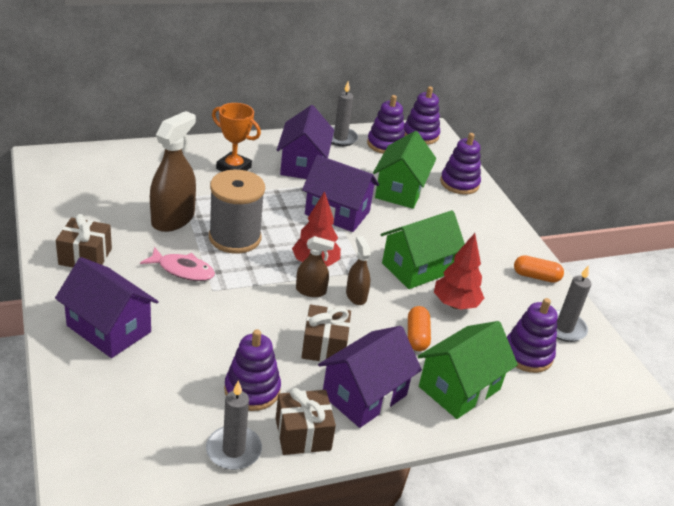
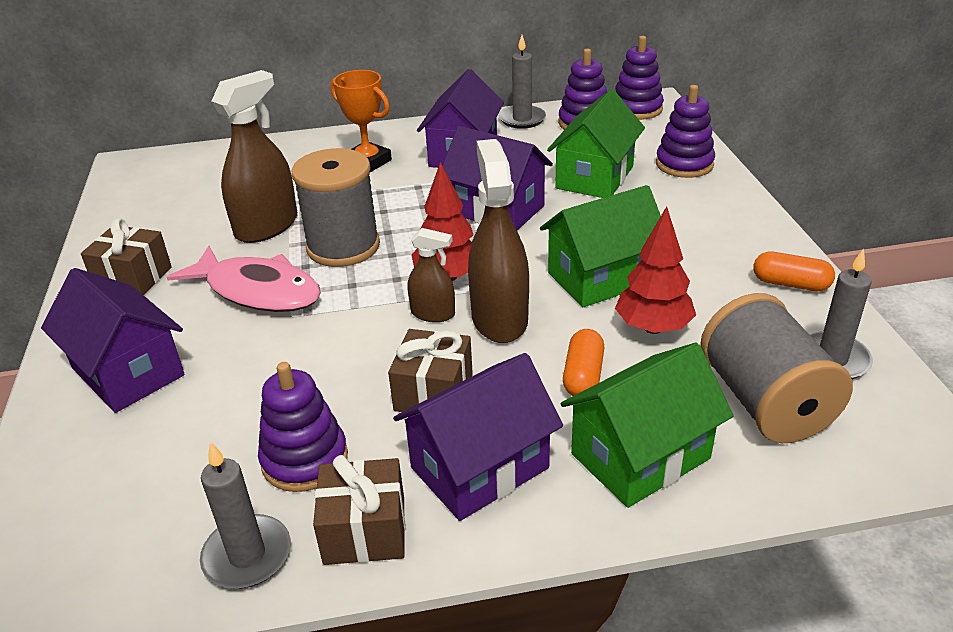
camera: 15 degrees right, 0 degrees up
pink fish [140,247,215,281] -> pink fish [167,246,321,312], size x1.56
brown spray bottle [346,236,371,305] -> brown spray bottle [468,139,529,343], size x1.85
purple stacking toy [507,298,558,373] -> grey spool [700,293,853,443]

